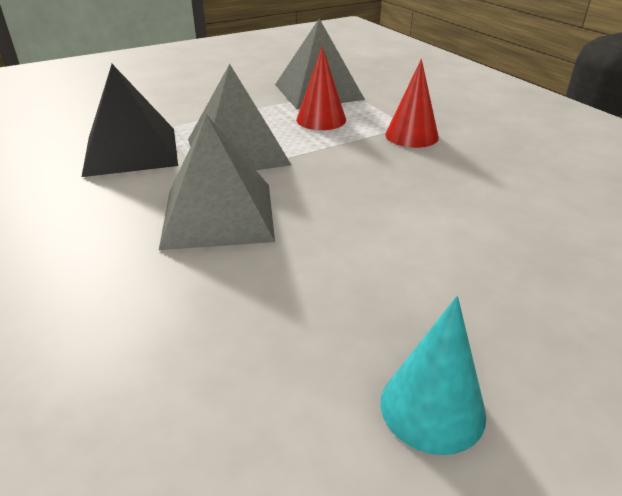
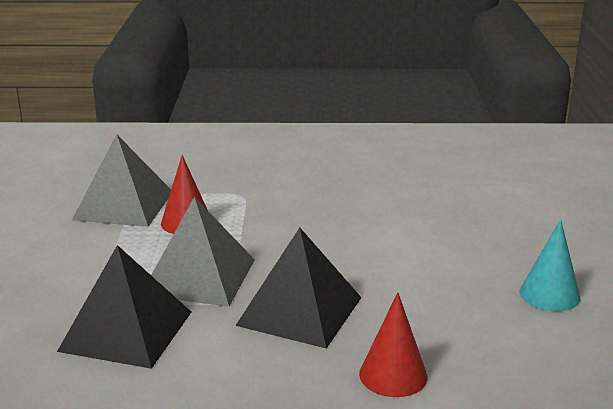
camera: 60 degrees left, 10 degrees down
grey pyramid [159,114,275,250] -> black pyramid [235,228,362,349]
red cone [385,59,439,148] -> red cone moved to [359,292,428,397]

